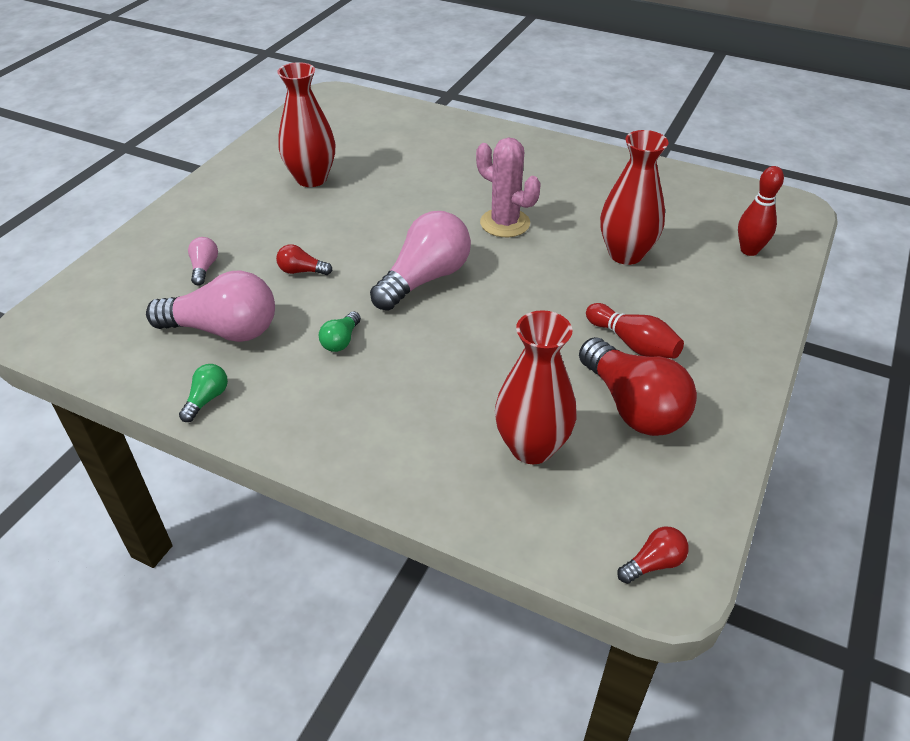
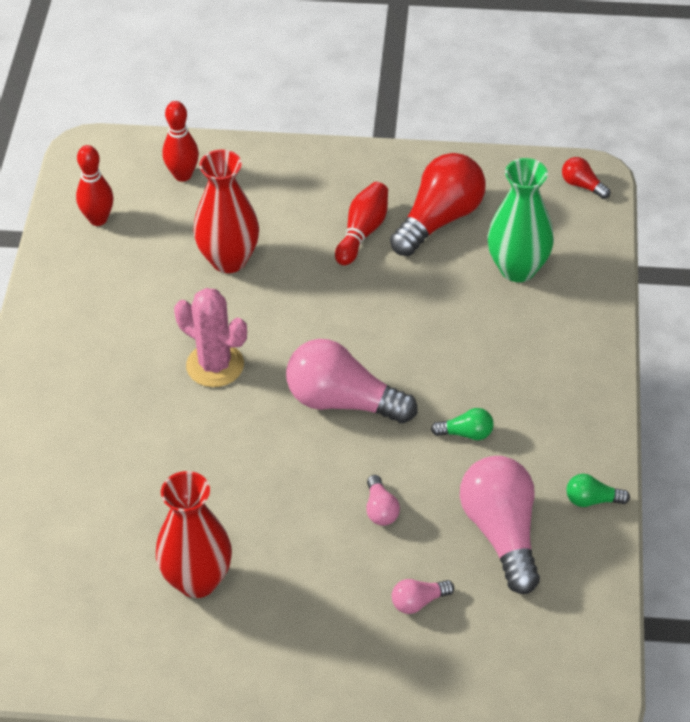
camera: 110 degrees left, 5 degrees up
red light bulb [276,244,333,275] -> pink light bulb [366,475,400,526]
pink cactus [476,137,540,237] -> pink cactus turned 75 degrees counterclockwise [174,288,247,387]
red vase [495,310,577,464] -> green vase [487,158,554,282]
none -> red bowling pin [76,145,113,226]

